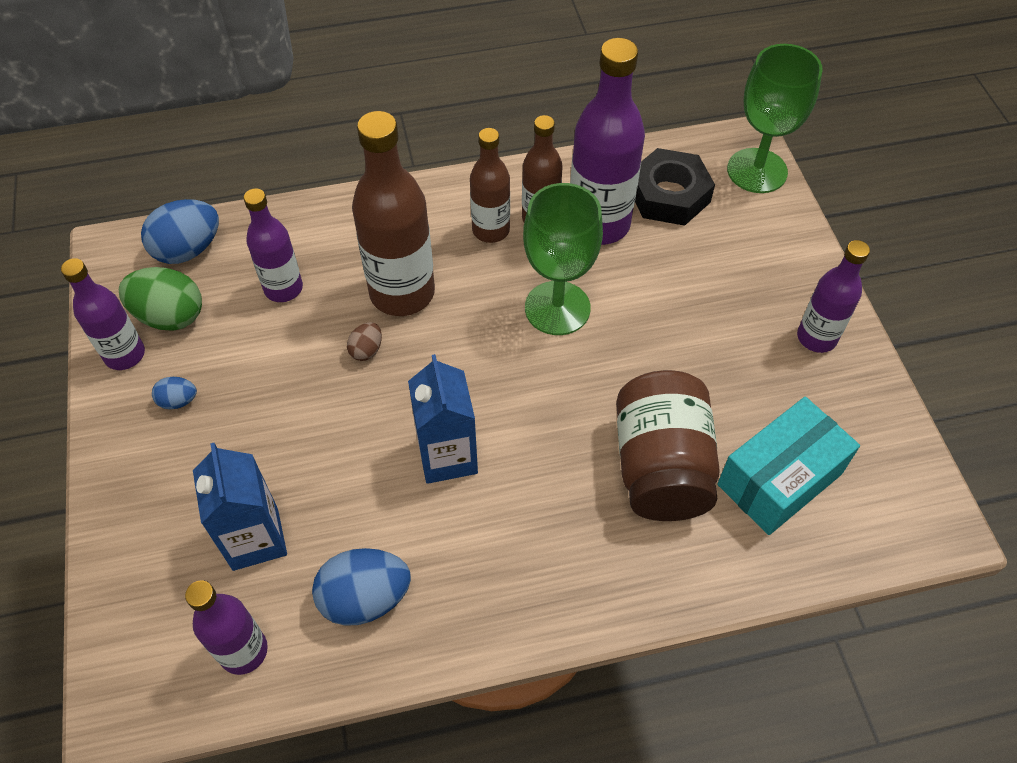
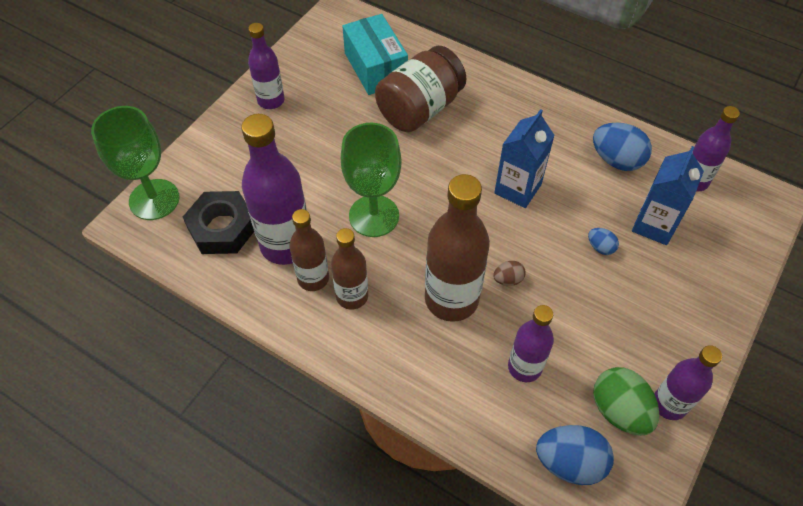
camera: 135 degrees left, 0 degrees up
blue egg [152,377,197,409] -> blue egg moved to [588,228,619,255]
turquoise box [717,397,860,535] -> turquoise box turned 60 degrees clockwise [342,14,408,95]

